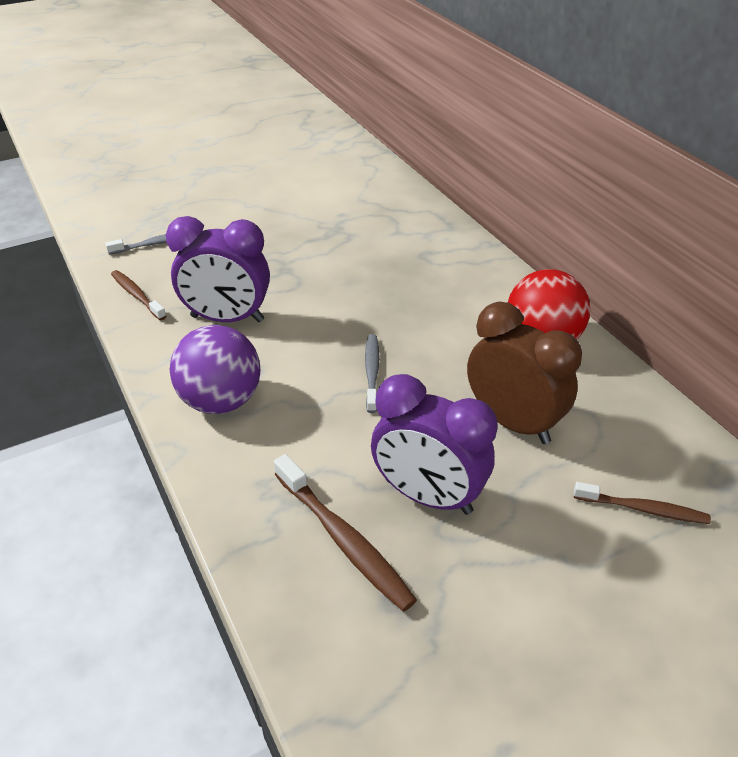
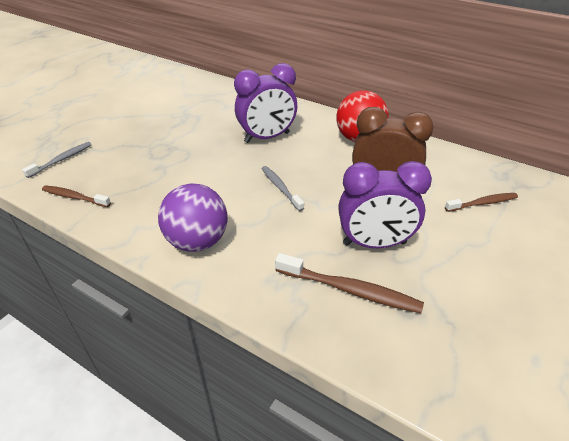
camera: 30 degrees left, 0 degrees up
purple clock [166,216,270,322] -> purple clock moved to [234,63,297,143]

